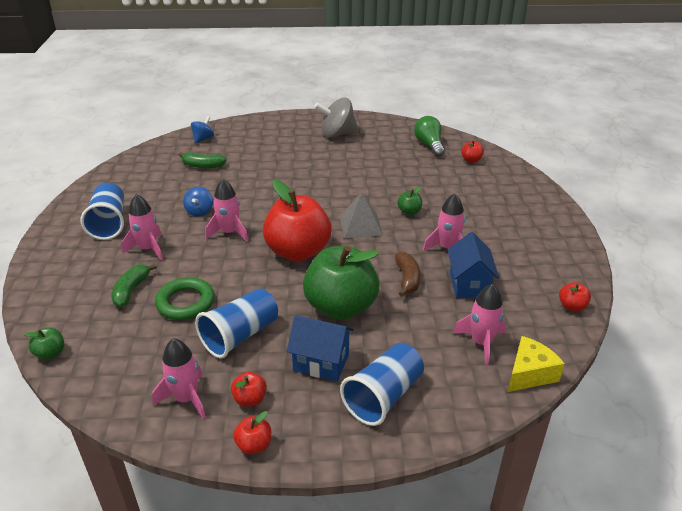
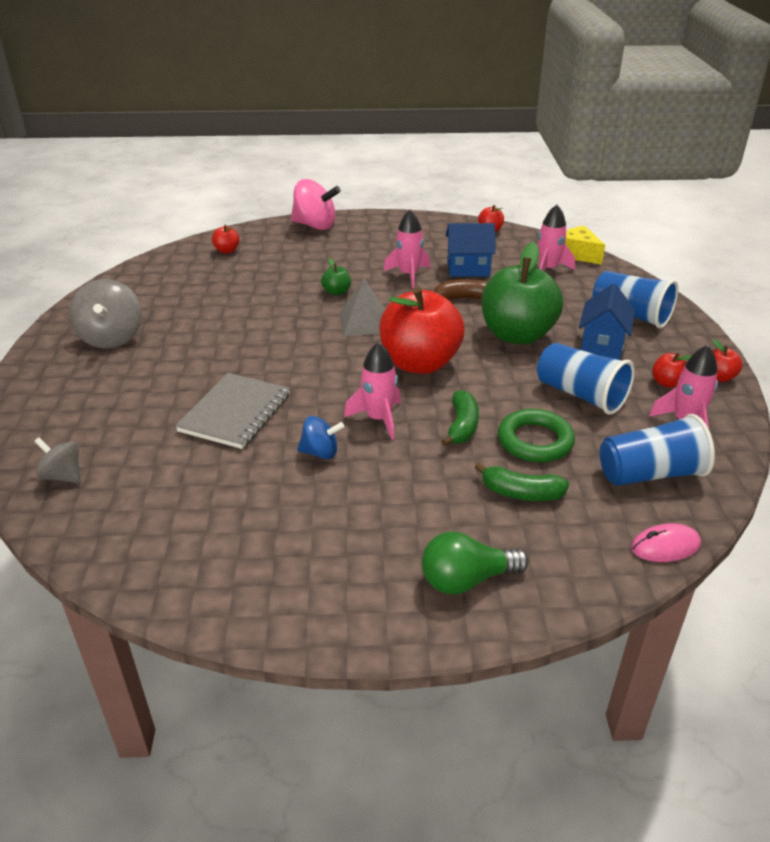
camera: 90 degrees left, 0 degrees up
green apple [24,327,64,360] -> pink mouse [631,523,701,562]
blue cup [81,183,124,240] -> blue cup moved to [600,414,715,486]
pink rocket [122,194,163,261] -> none
green banana [179,152,227,169] -> green banana moved to [441,390,479,446]
blue spinning top [191,116,214,143] -> grey spinning top [34,438,81,483]
green light bulb [414,116,445,157] -> green light bulb moved to [422,532,529,594]
none -> grey notebook [175,373,290,449]
none -> pink spinning top [291,179,341,230]

